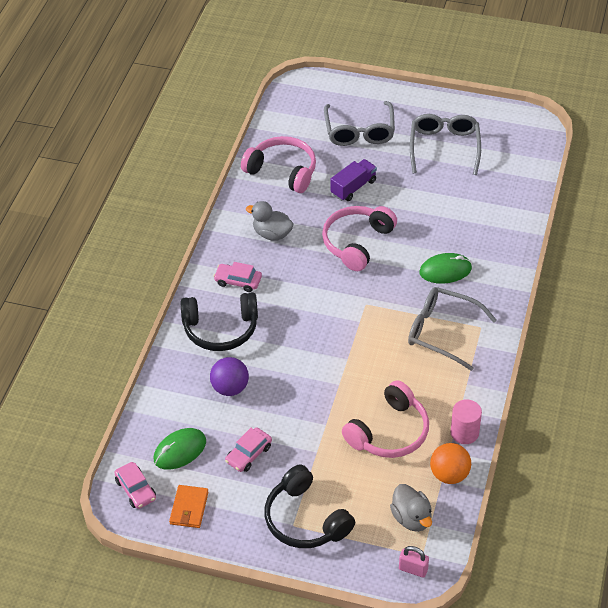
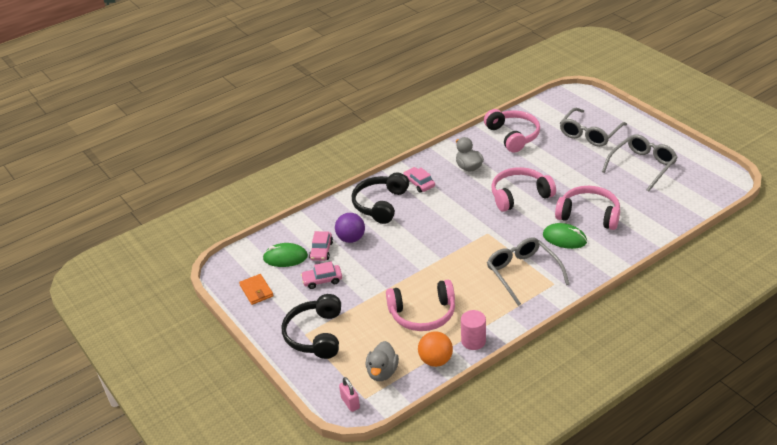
camera: 40 degrees right, 10 degrees down
pink car [114,462,156,509] -> pink car moved to [309,231,333,261]
orange wallet [169,485,209,528] -> orange wallet turned 75 degrees counterclockwise [239,274,273,305]
black headphones [181,292,258,351] -> black headphones turned 75 degrees clockwise [352,172,409,224]
purple truck [330,159,377,201] -> none
none -> pink headphones [555,186,620,230]

